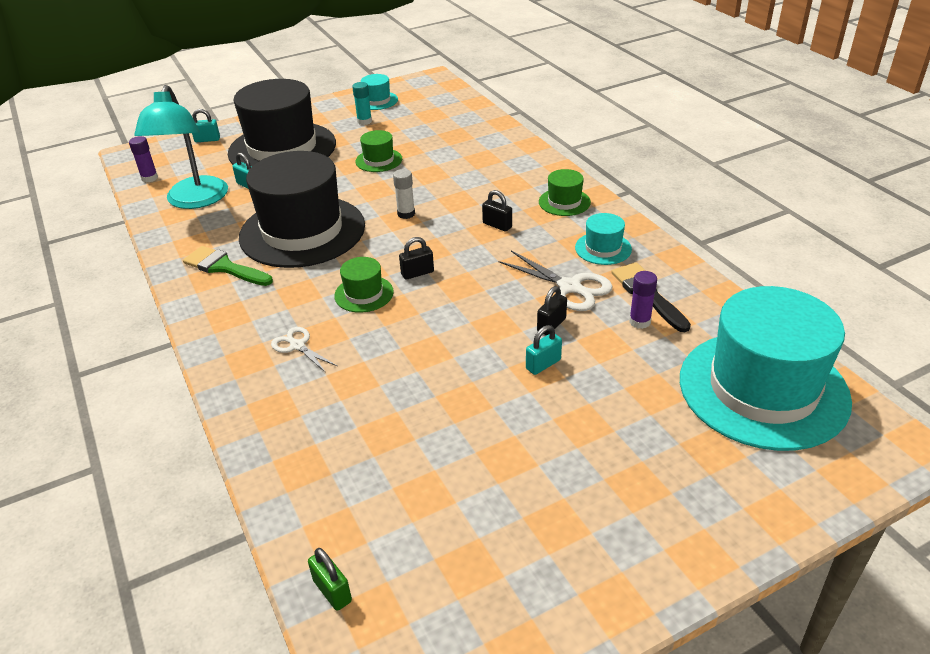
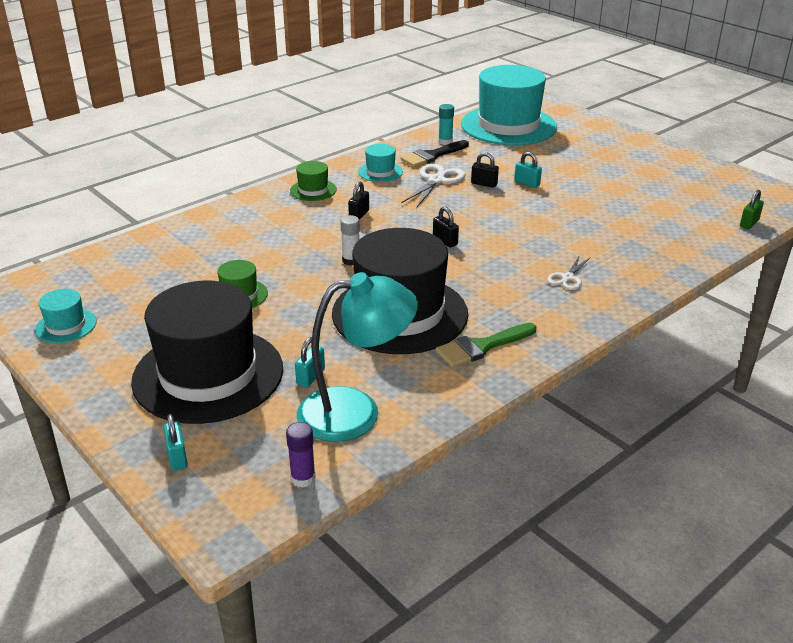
camera: 105 degrees left, 5 degrees down
green brush [183,246,273,286] -> green brush turned 45 degrees clockwise [436,323,537,367]
green hat [334,257,394,313] -> none
turquoise glue stick [352,82,372,125] -> turquoise glue stick moved to [438,104,454,145]
purple glue stick [629,271,657,329] -> none

